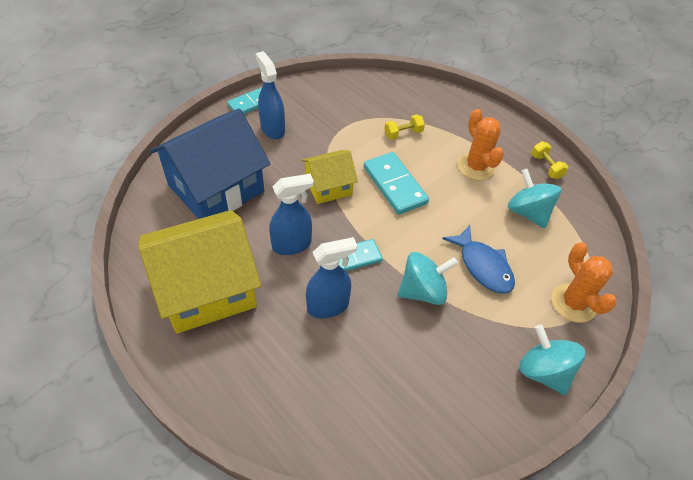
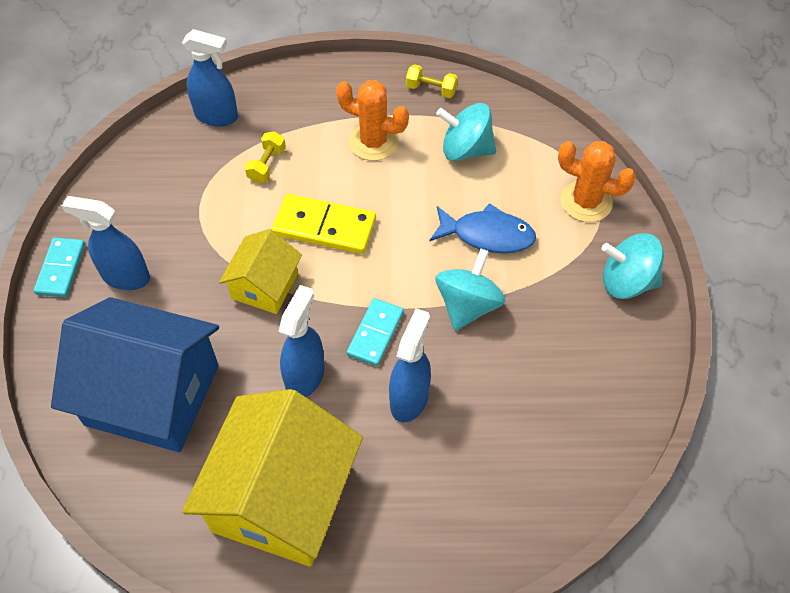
camera: 45 degrees left, 5 degrees up
blue house [150,108,270,219] -> blue house turned 75 degrees counterclockwise [51,297,219,452]
turquoise domino [364,152,429,215] -> yellow domino [272,194,376,254]
none -> blue spray bottle [182,29,238,127]

